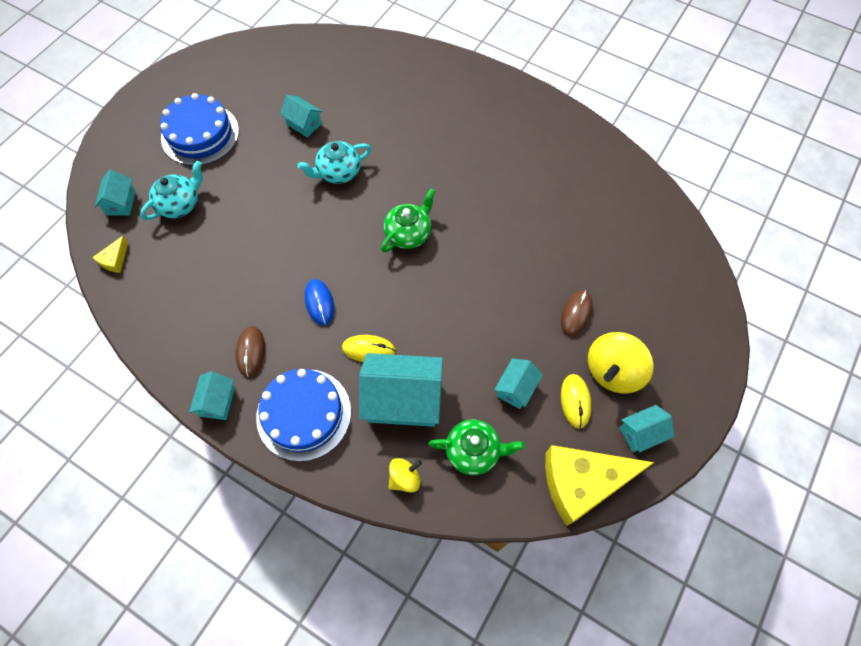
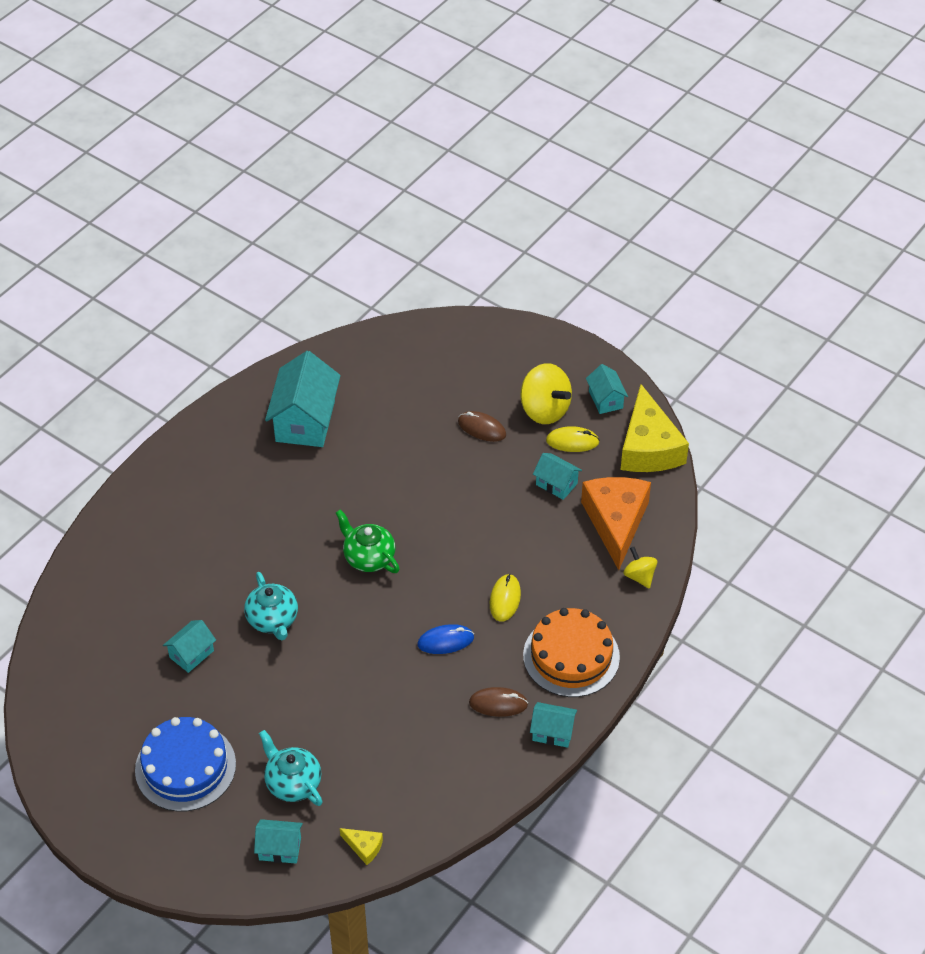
camera: 85 degrees left, 15 degrees down
blue cake [256,369,351,461] -> orange cake [523,608,620,697]
turquoise house [359,353,443,427] -> turquoise house moved to [265,351,341,447]
green teapot [428,419,525,475] -> orange cheese [581,477,651,570]

